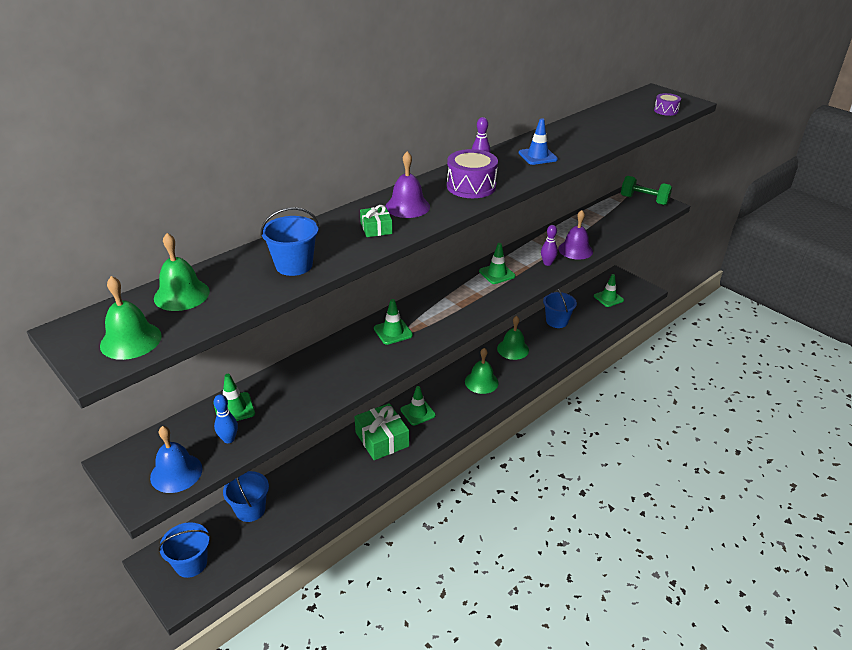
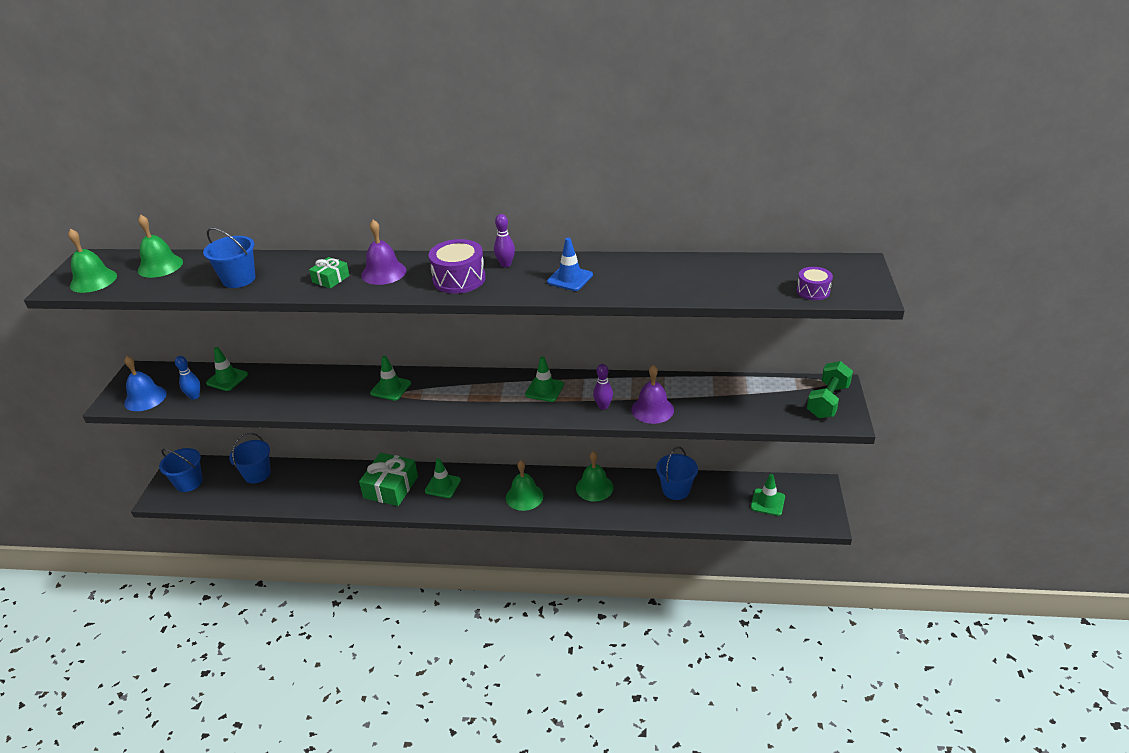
camera: 50 degrees right, 0 degrees up
green dumbbell [621,176,672,205] -> green dumbbell turned 45 degrees clockwise [807,361,853,418]

